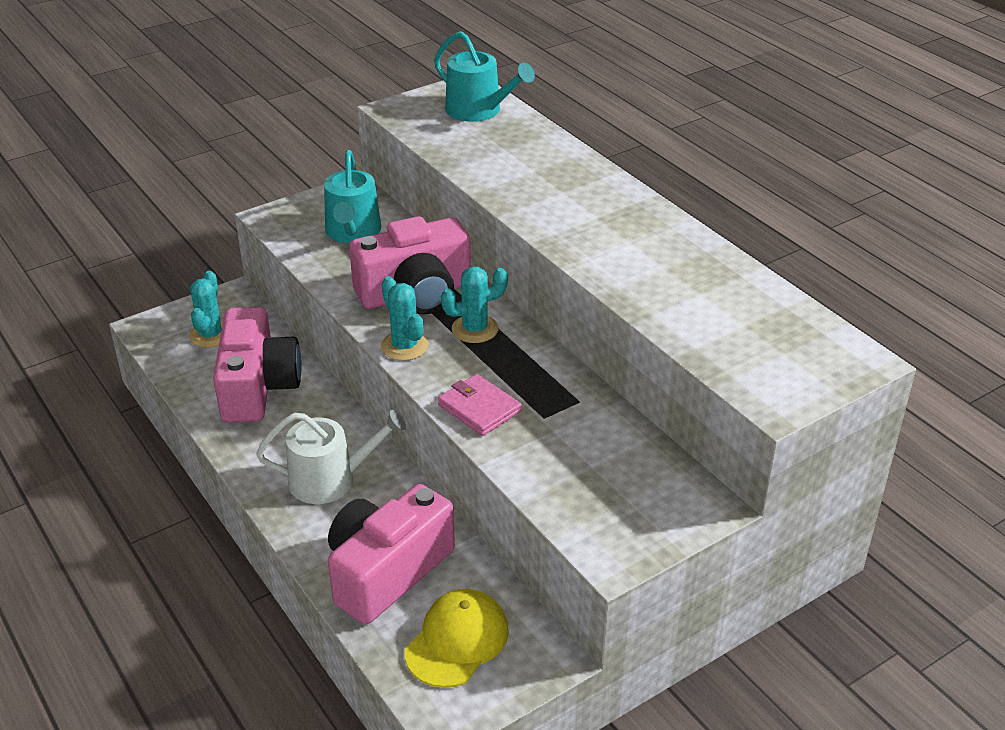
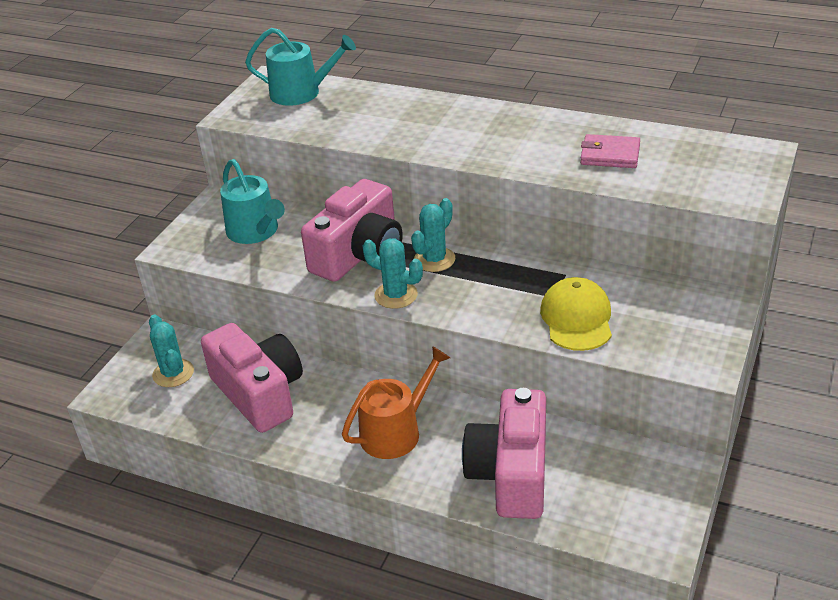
camera: 30 degrees left, 0 degrees up
white watering can [256,410,406,504] -> orange watering can [342,346,450,459]
yellow cap [405,589,509,688] -> yellow cap moved to [540,277,612,351]
pink wallet [438,374,522,436] -> pink wallet moved to [580,134,640,168]

